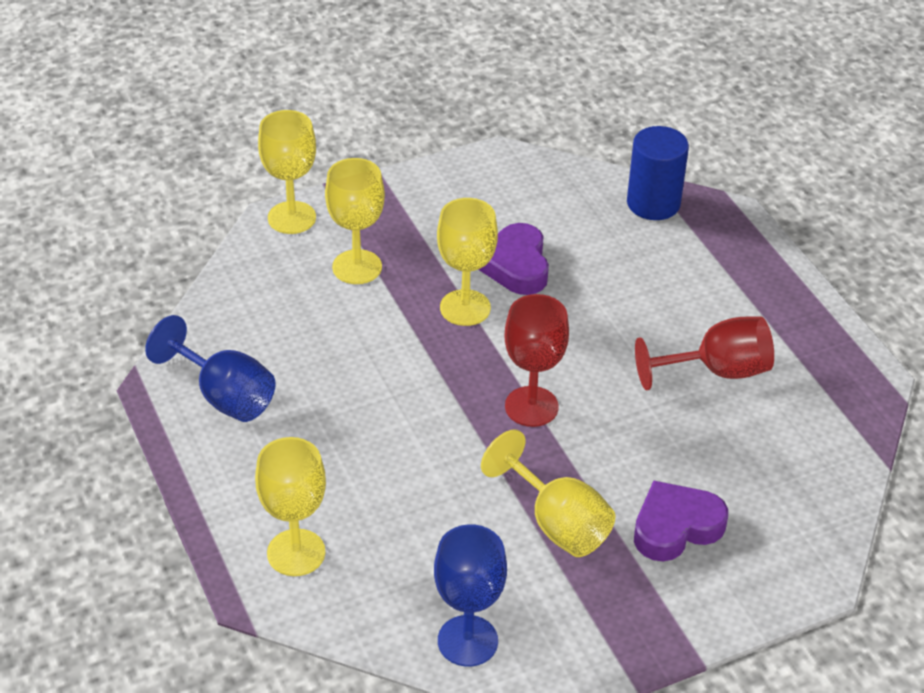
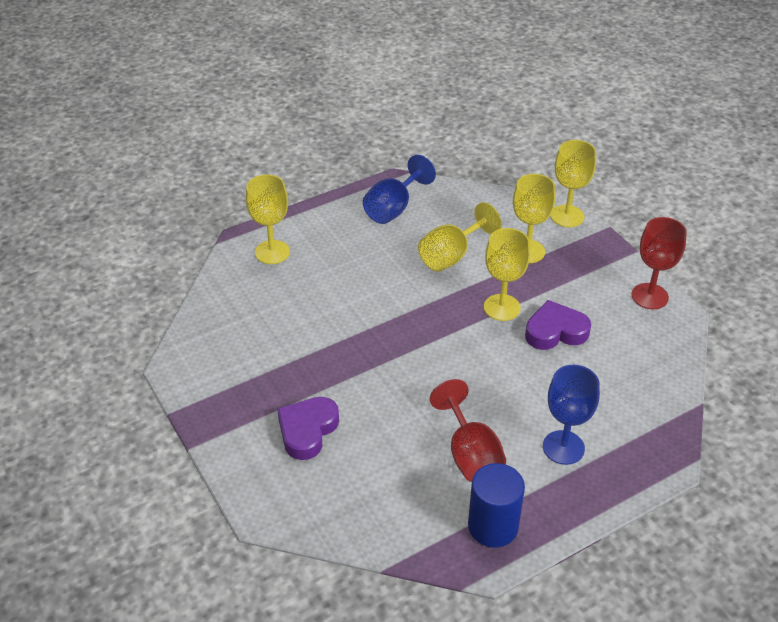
camera: 85 degrees right, 0 degrees up
blue goblet [434,524,507,667] -> blue goblet moved to [543,365,600,465]
yellow goblet [481,429,616,557] -> yellow goblet moved to [418,202,502,272]
red goblet [504,294,569,427] -> red goblet moved to [632,217,687,309]
blue cylinder [627,126,689,220] -> blue cylinder moved to [468,463,525,547]
purple heart [634,480,728,561] -> purple heart turned 120 degrees counterclockwise [277,397,339,460]

